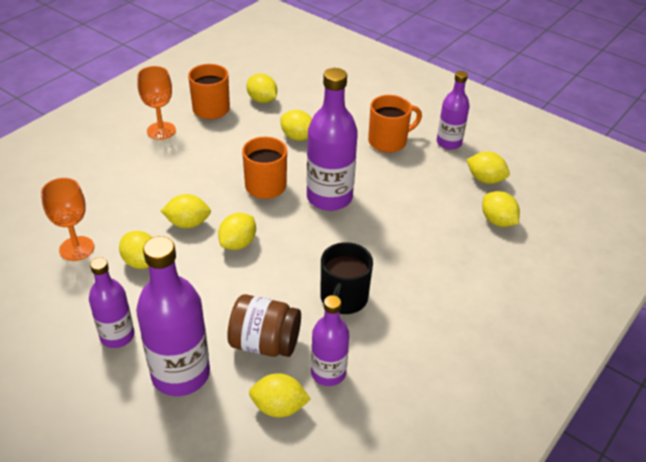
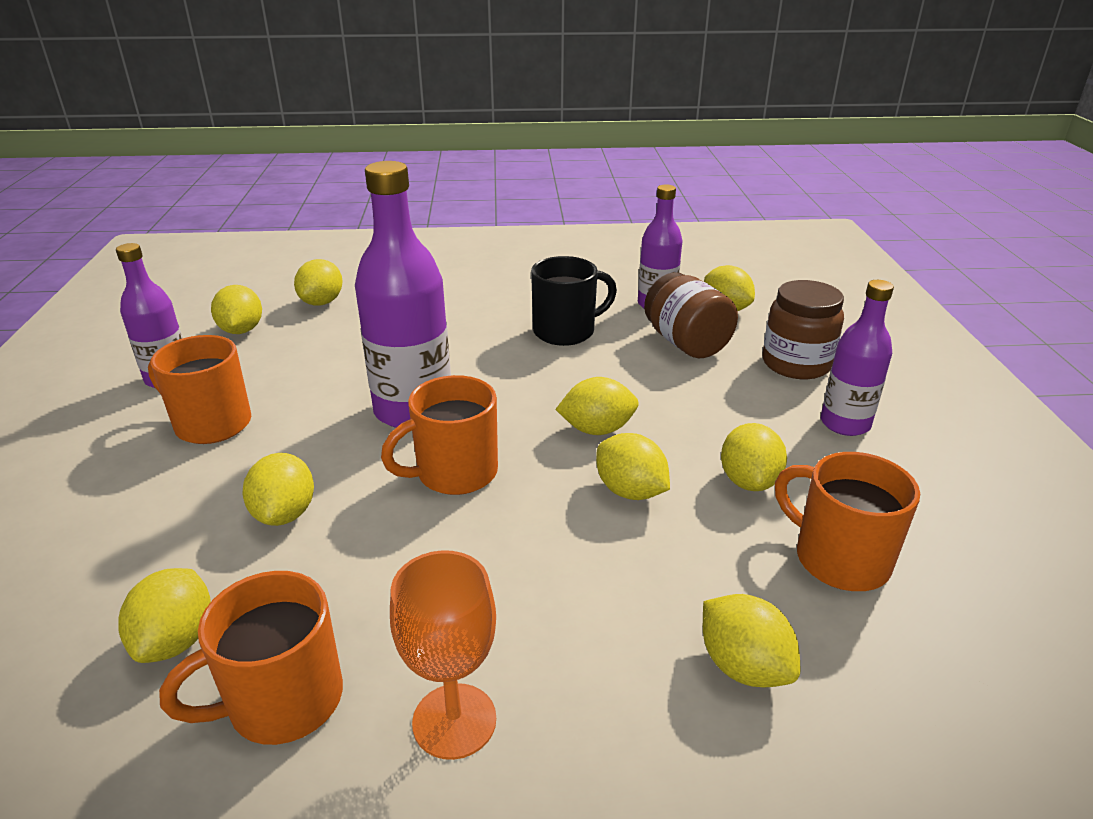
camera: 130 degrees left, 10 degrees down
orange goblet [41,178,94,261] -> orange mug [775,452,920,591]
purple bottle [136,236,210,396] -> brown jar [763,280,844,379]
none -> yellow lemon [703,594,800,687]

